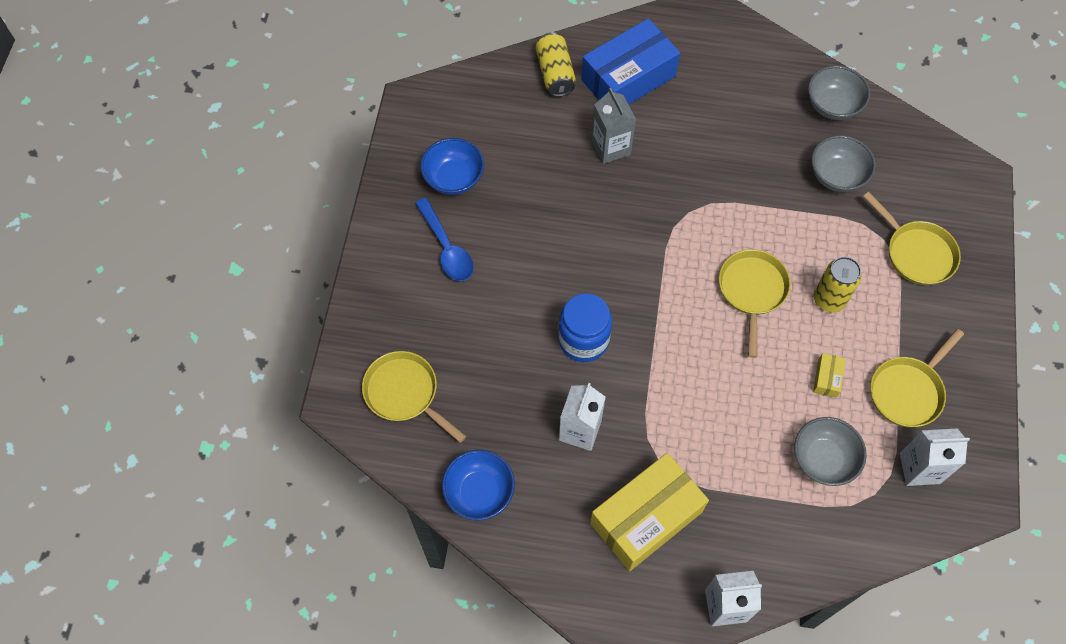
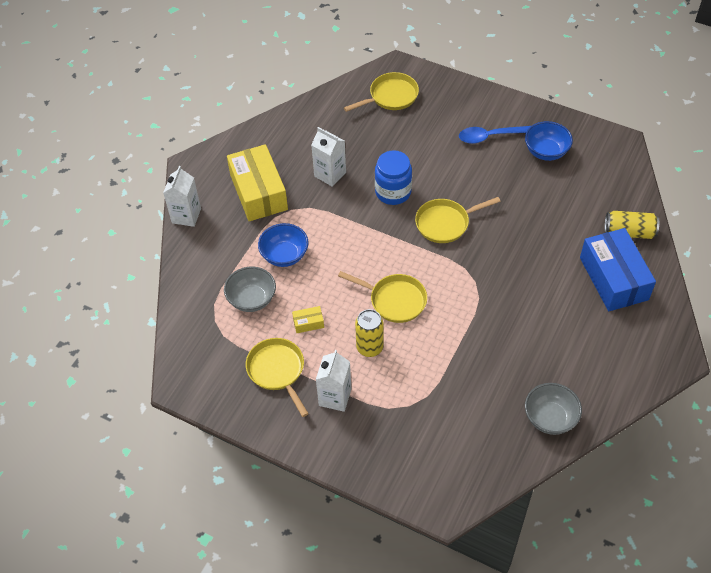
camera: 110 degrees right, 10 degrees down
blue bowl [442,450,515,520] -> blue bowl moved to [258,223,309,267]
grey carton [591,88,636,164] -> none
grey bowl [811,135,876,192] -> none
yellow box [813,353,846,398] -> yellow box turned 45 degrees counterclockwise [292,306,324,333]
yellow pan [863,192,961,285] -> yellow pan moved to [415,197,501,243]
white carton [900,428,970,486] -> white carton moved to [316,350,351,412]

